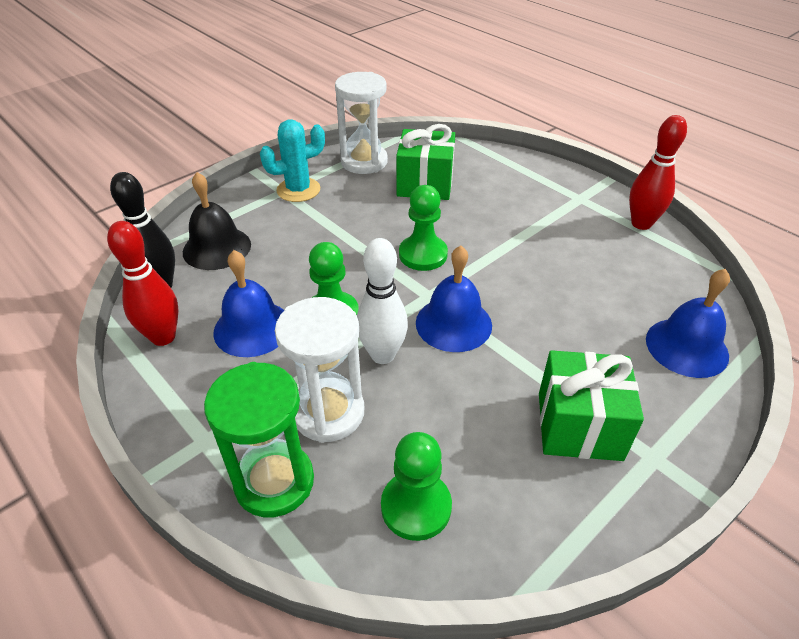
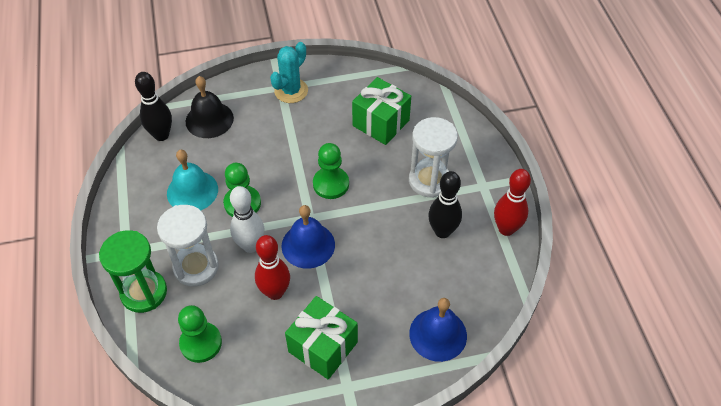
camera: 30 degrees right, 10 degrees up
red bowling pin [107,221,179,346] -> red bowling pin moved to [255,235,290,300]
blue bell [213,250,284,357] -> turquoise bell [167,150,218,210]
turquoise cactus [260,120,325,202] -> turquoise cactus turned 60 degrees counterclockwise [270,42,308,103]
white hourglass [335,72,388,174] -> white hourglass moved to [409,117,458,198]
none -> black bowling pin [428,171,462,238]

